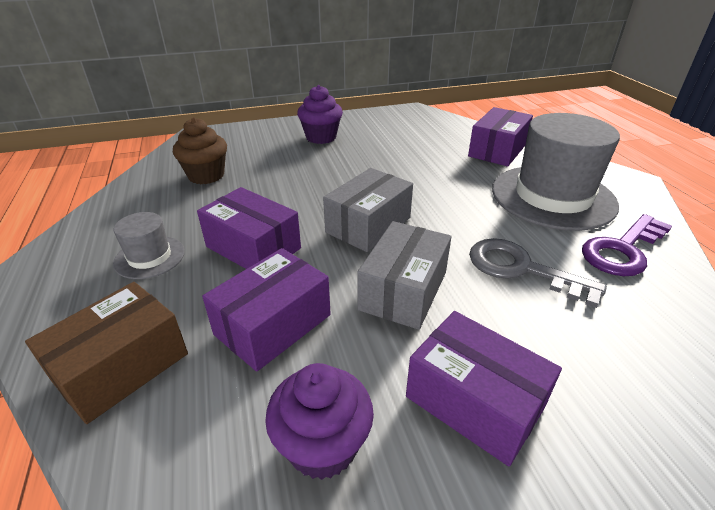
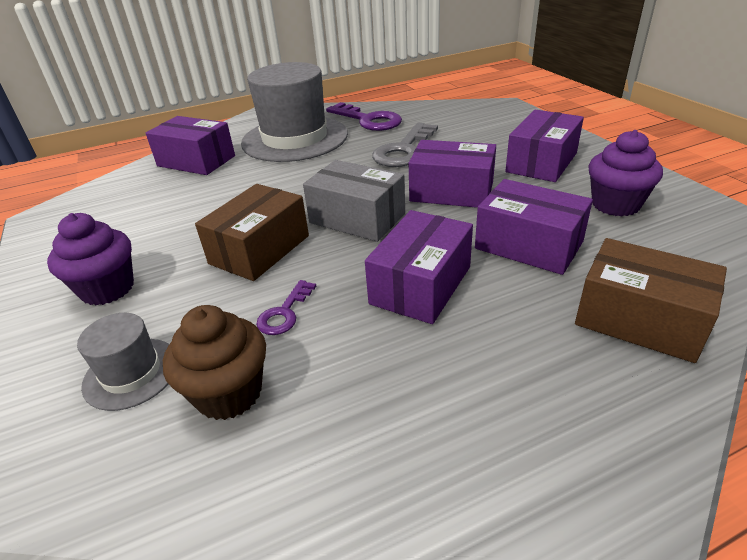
camera: 95 degrees left, 0 degrees up
grey hat [113,212,185,279] -> grey hat moved to [77,313,169,411]
grey box [357,221,451,330] -> purple box [409,140,496,208]
none -> brown box [195,184,309,281]
none -> purple key [256,280,316,335]

